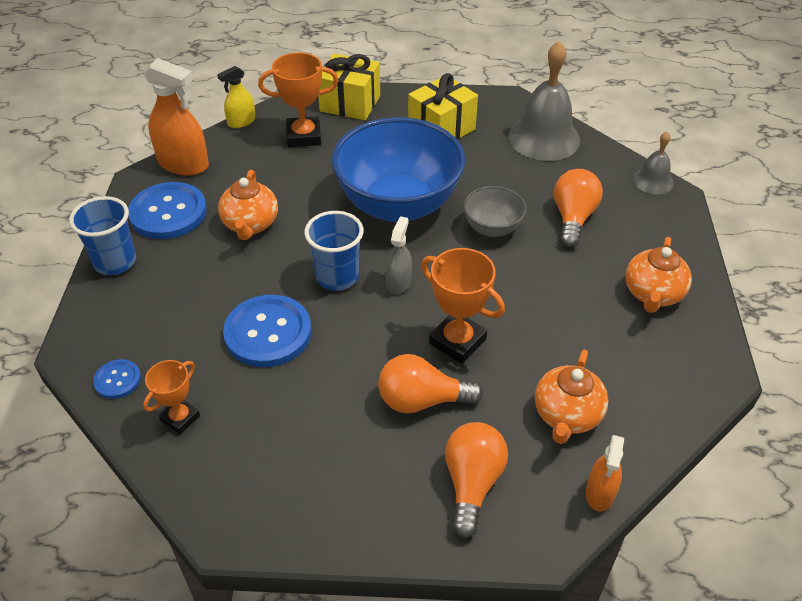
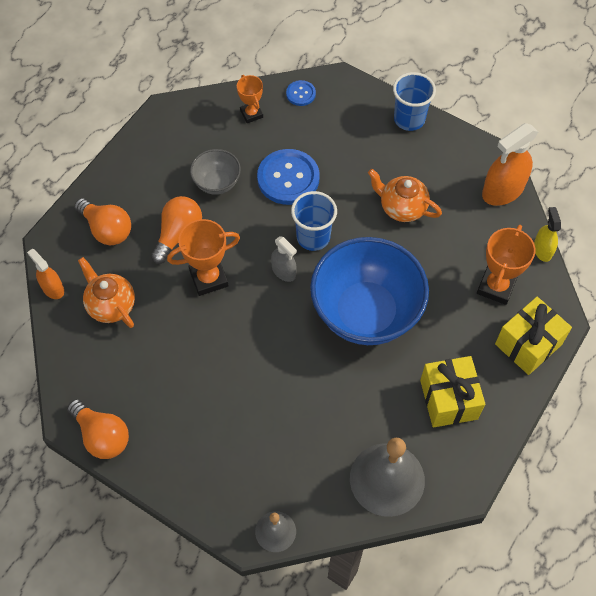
camera: 120 degrees right, 15 degrees up
blue button [128,182,207,239] -> none
grey bowl [463,186,526,237] -> grey bowl moved to [190,149,241,195]
orange light bulb [554,169,603,248] -> orange light bulb moved to [67,399,129,459]
orange teapot [625,237,692,313] -> none

